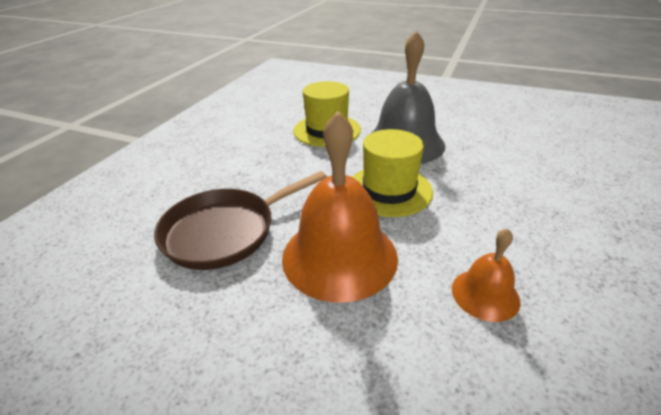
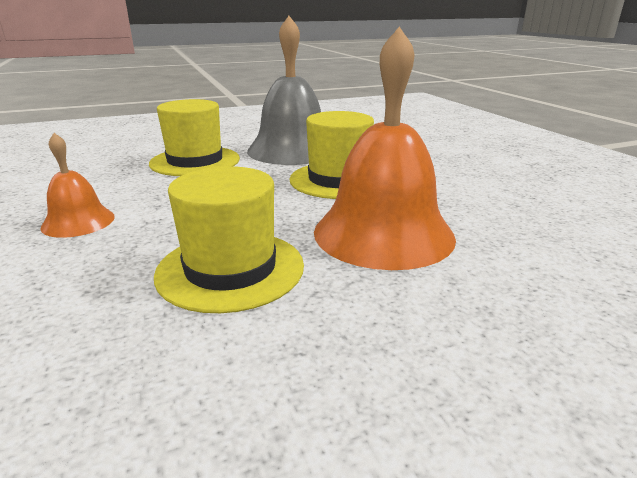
camera: 45 degrees left, 10 degrees down
brown pan [154,171,327,270] -> yellow hat [154,166,304,313]
orange bell [452,228,520,322] -> orange bell moved to [40,133,115,238]

